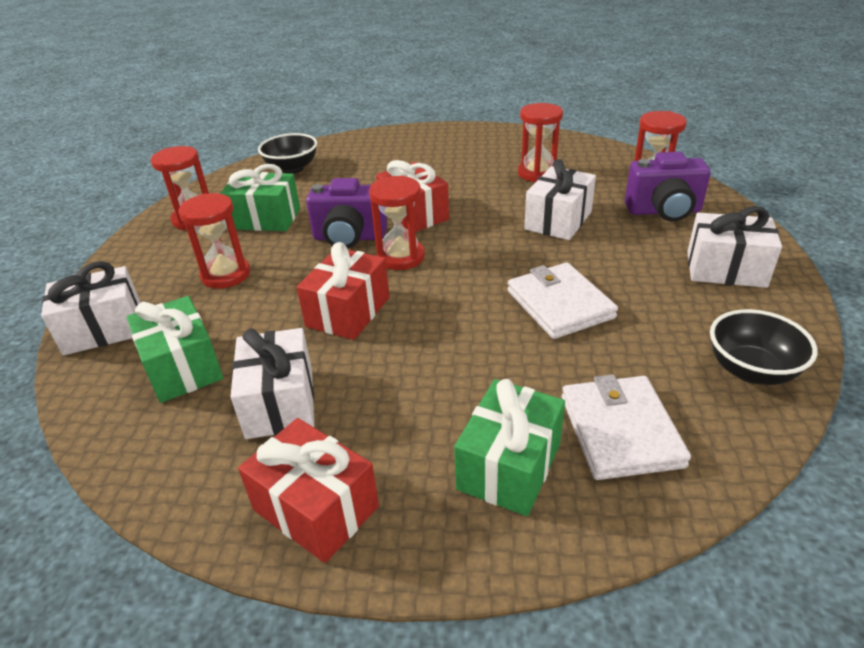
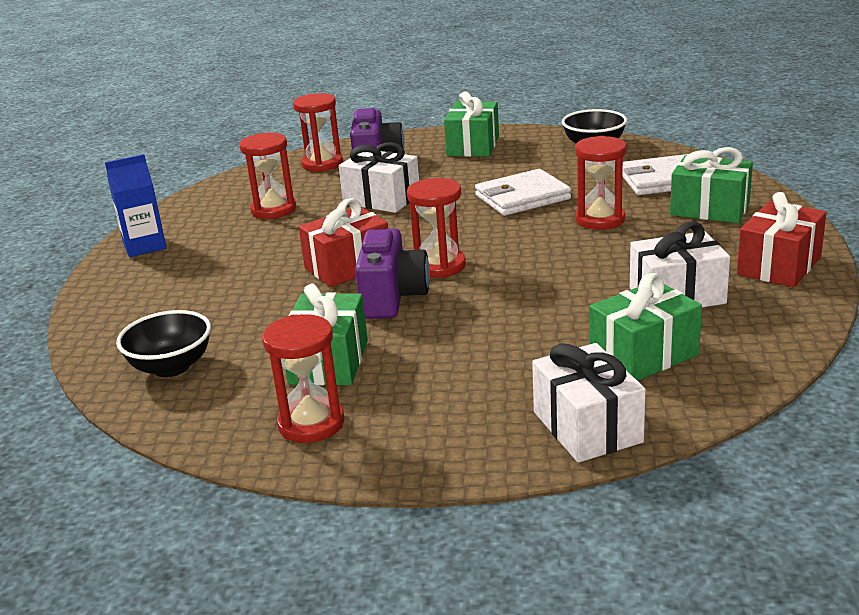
camera: 90 degrees left, 10 degrees down
red hourglass [178,193,250,288] -> red hourglass moved to [575,136,627,230]
red gift [297,242,390,340] -> none
white gift [687,206,782,288] -> green gift [444,92,499,157]
none -> blue carton [105,154,167,257]

